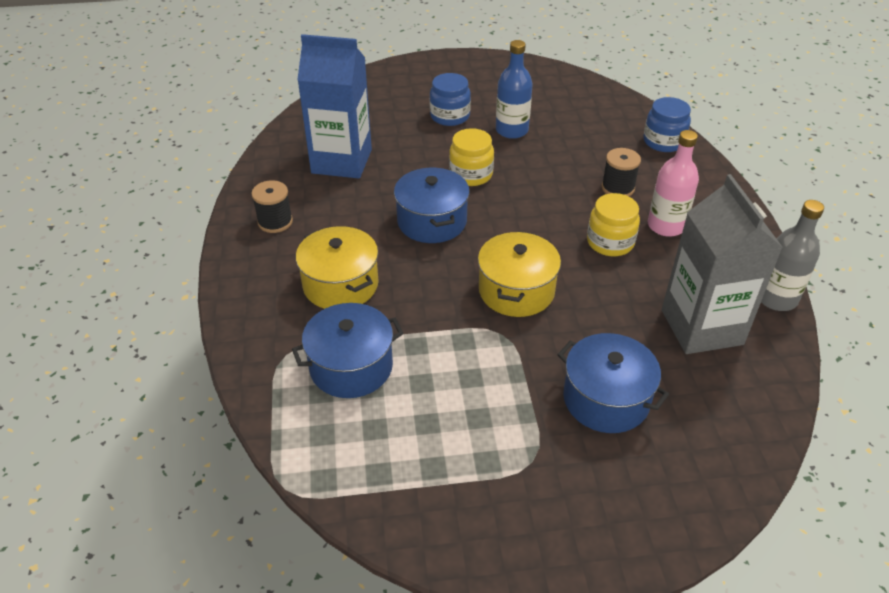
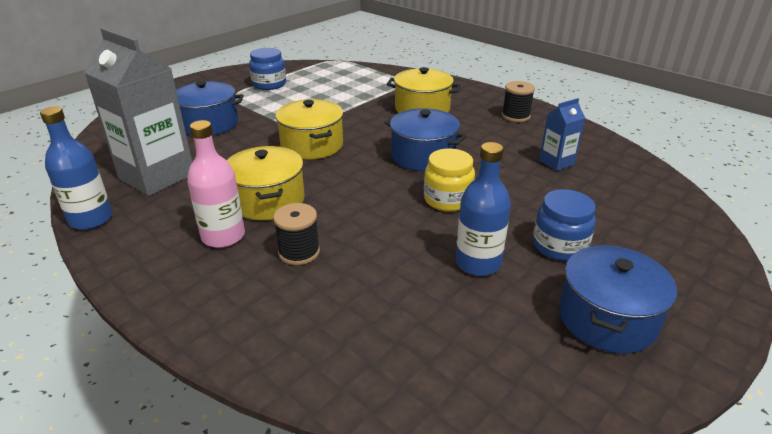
camera: 140 degrees right, 10 degrees down
blue pot [292,303,404,398] -> blue pot moved to [559,245,677,354]
blue carton [297,34,372,178] -> blue carton [539,98,585,171], size x0.48
yellow jar [587,193,640,256] -> yellow pot [227,146,305,220]
blue jar [644,97,691,152] -> blue jar moved to [249,48,286,90]
grey bottle [761,200,824,311] -> blue bottle [40,107,112,230]

